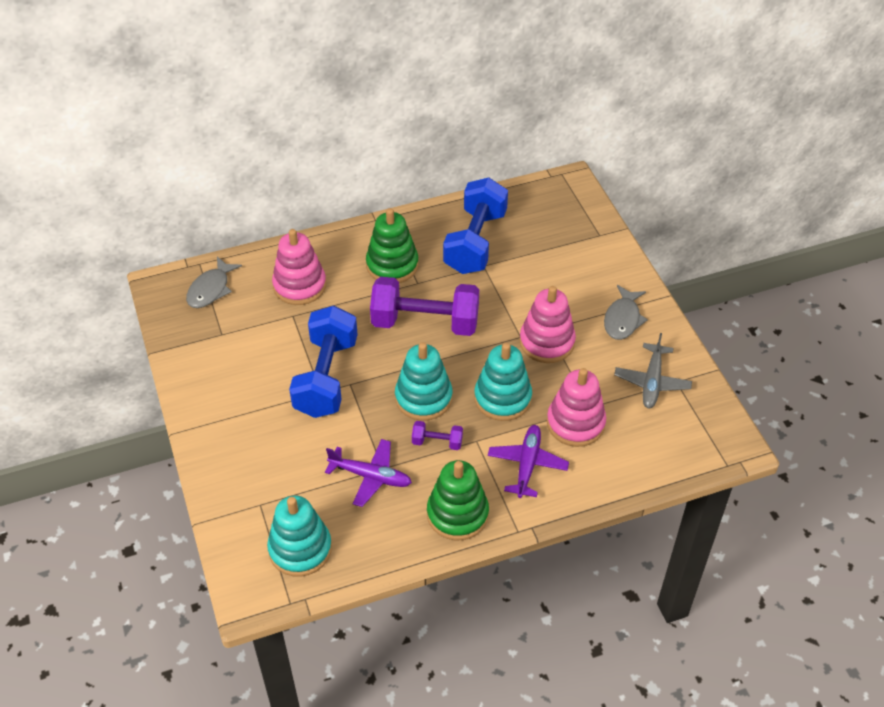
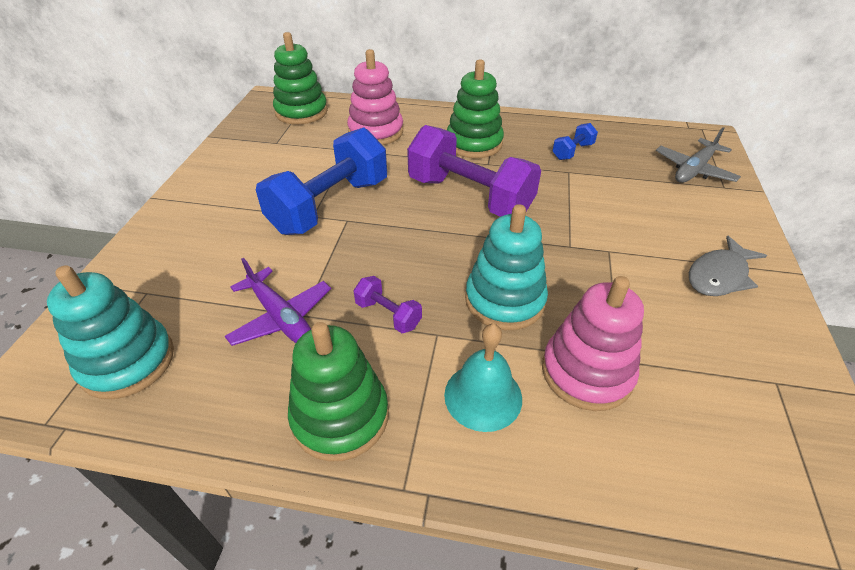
camera: 30 degrees right, 5 degrees down
grey fish [186,256,242,308] -> green stacking toy [273,32,328,125]
turquoise stacking toy [395,342,452,421] -> none
blue dumbbell [443,178,508,274] -> blue dumbbell [552,123,598,160], size x0.43
purple plane [488,425,569,498] -> turquoise bell [444,324,522,432]
pink stacking toy [520,286,576,363] -> none
grey plane [614,333,692,409] -> grey plane moved to [656,127,741,183]

